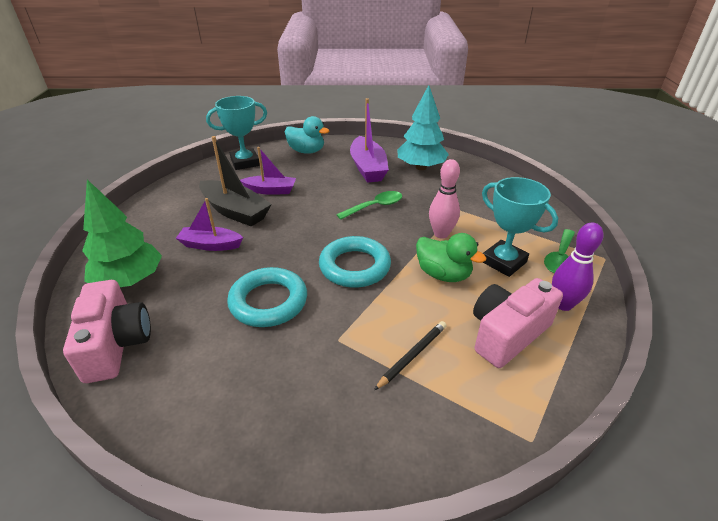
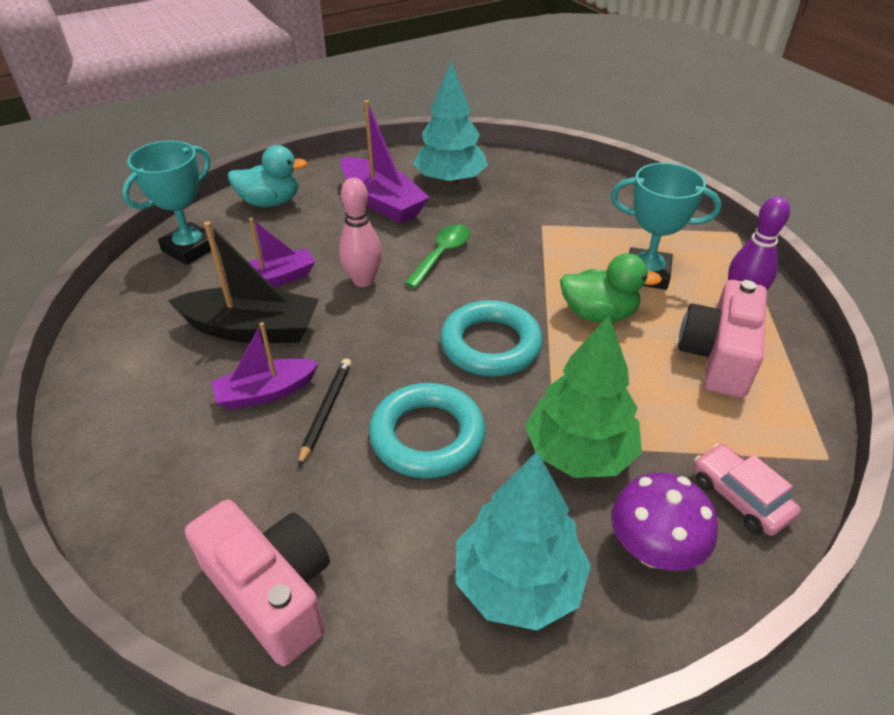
camera: 30 degrees left, 5 degrees up
green tree [82,180,162,287] -> green tree moved to [525,315,642,478]
black pencil [374,321,447,390] -> black pencil moved to [298,358,351,467]
pink bowling pin [429,159,460,239] -> pink bowling pin moved to [339,178,382,287]
green spoon [544,229,575,273] -> none
none -> turquoise tree [455,451,591,630]
none -> purple mushroom [611,473,718,571]
none -> pink car [694,444,801,536]

